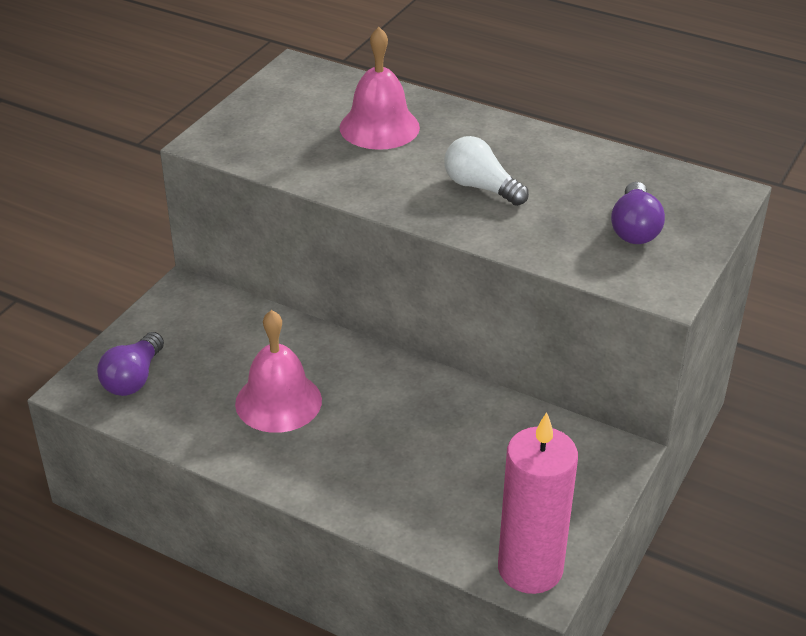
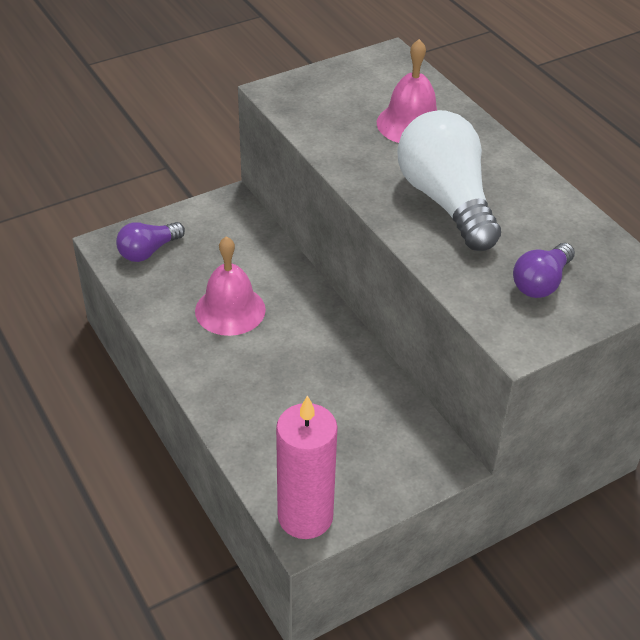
camera: 30 degrees right, 5 degrees up
white light bulb [444,136,529,206] -> white light bulb [397,110,501,251], size x1.89

